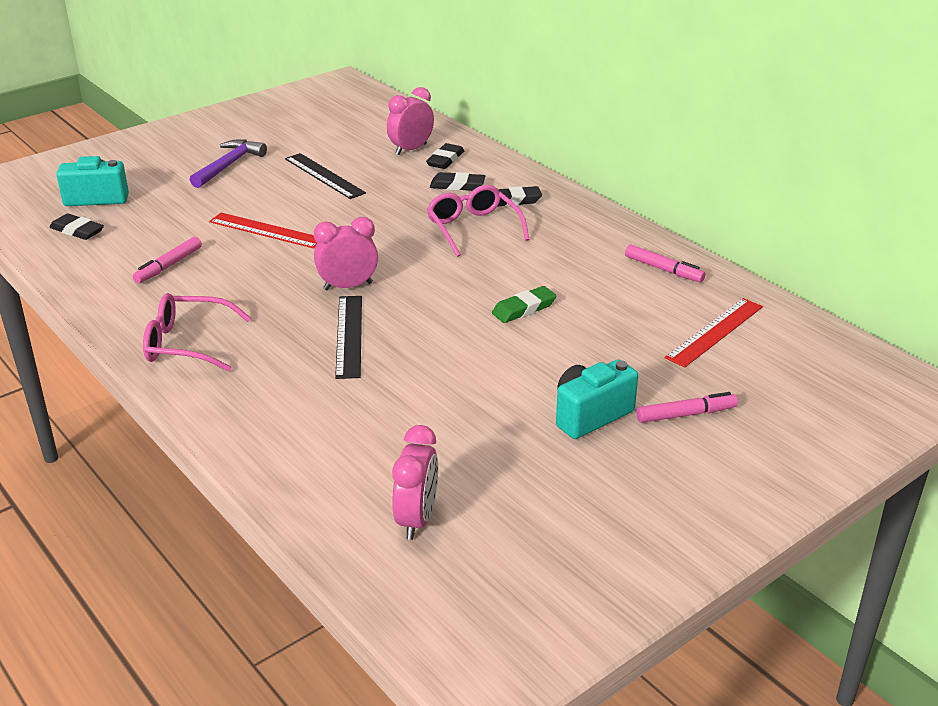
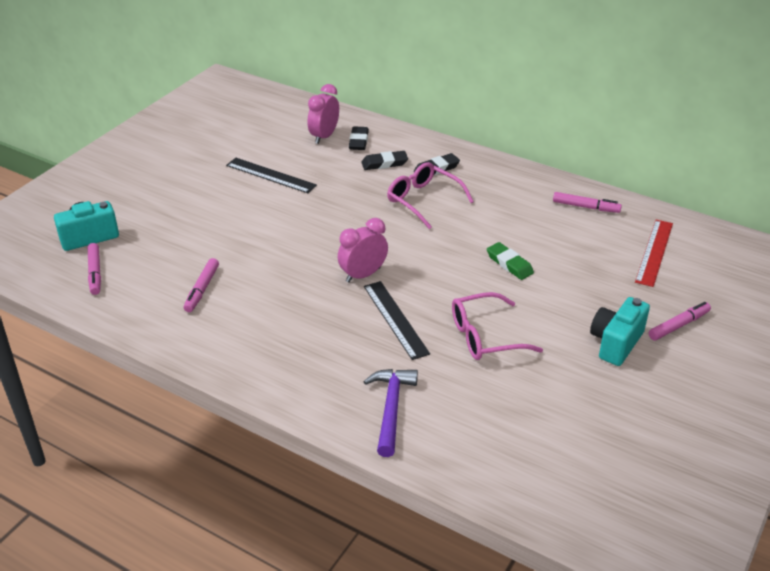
camera: 20 degrees left, 5 degrees up
black eraser [50,213,104,240] -> pink marker [88,243,101,295]
pink glasses [143,293,251,372] -> pink glasses moved to [452,292,543,360]
purple hammer [190,139,267,188] -> purple hammer moved to [363,369,418,457]
red ruler [209,213,317,249] -> none
pink clock [392,425,438,540] -> none
green eraser [492,286,556,323] -> green eraser turned 75 degrees counterclockwise [487,242,534,280]

